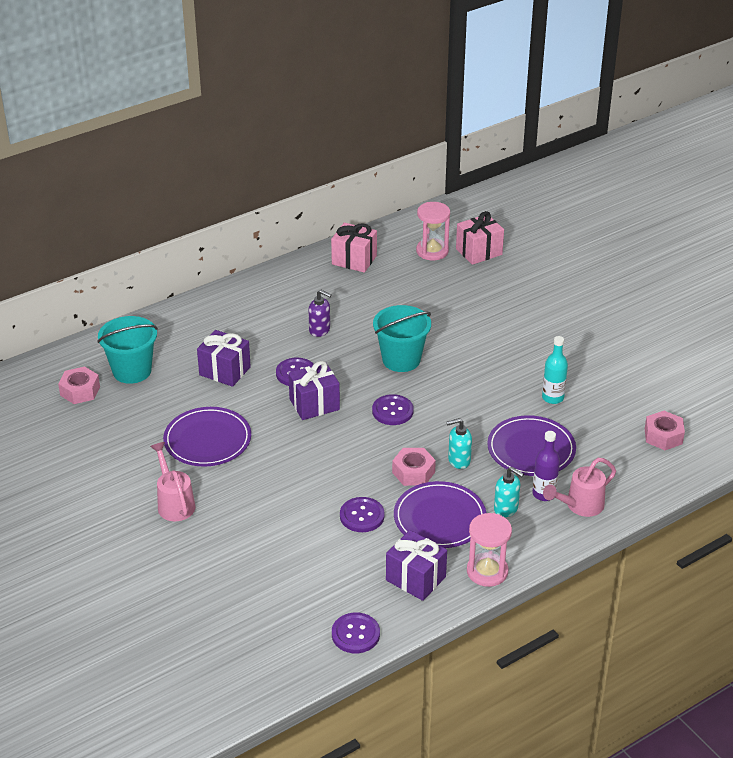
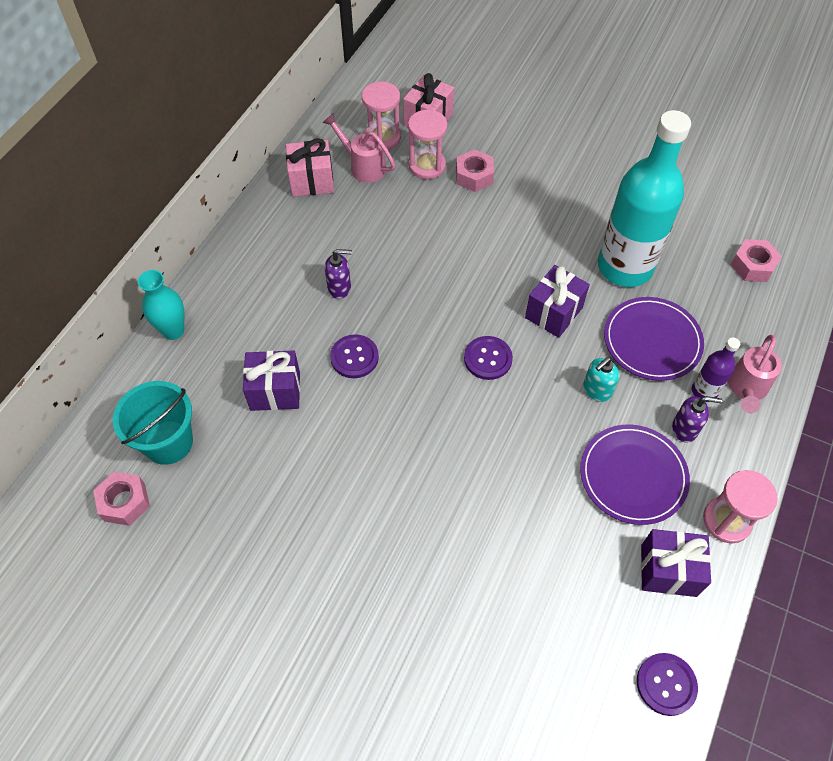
camera: 30 degrees left, 20 degrees up
pink watering can [150,442,195,521] -> pink watering can moved to [322,113,396,183]
purple plate [163,407,251,466] -> none
purple gift [288,361,340,420] -> purple gift moved to [525,265,590,338]
purple button [340,497,385,532] -> none
turquoise bucket [373,305,431,372] -> none
pink nut [392,448,436,486] -> pink nut moved to [456,149,494,192]
turquoise soap dispenser [494,467,524,517] -> purple soap dispenser [672,396,723,442]
turquoise bottle [542,336,568,404] -> turquoise bottle [598,110,691,287], size x2.31
none -> turquoise vase [138,270,184,340]
none -> pink hourglass [408,110,448,179]

